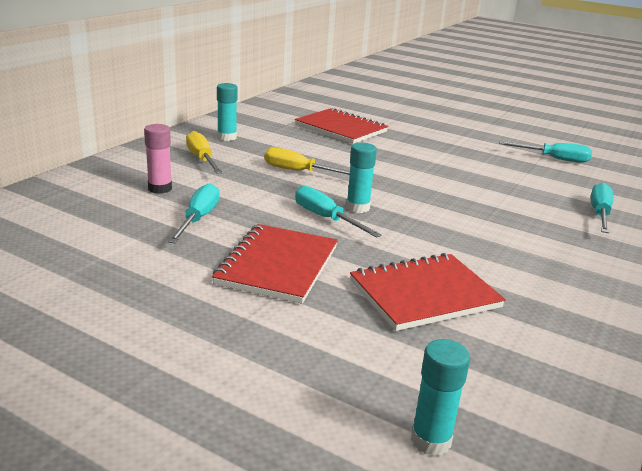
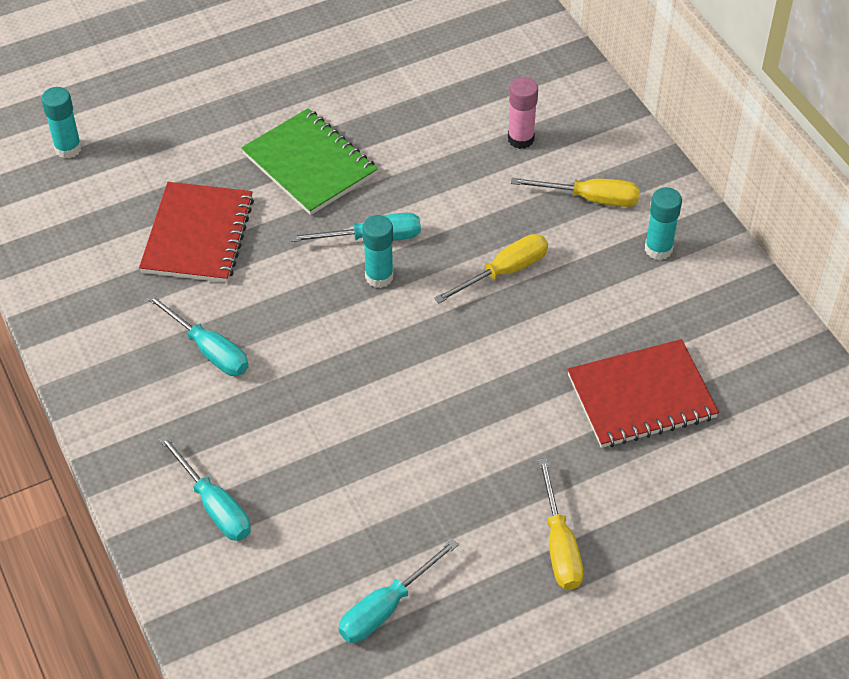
camera: 125 degrees right, 25 degrees up
turquoise screwdriver [168,183,219,243] -> turquoise screwdriver moved to [146,294,249,376]
red notebook [212,224,338,303] -> green notebook [241,108,378,215]
none -> yellow screwdriver [538,458,584,590]

